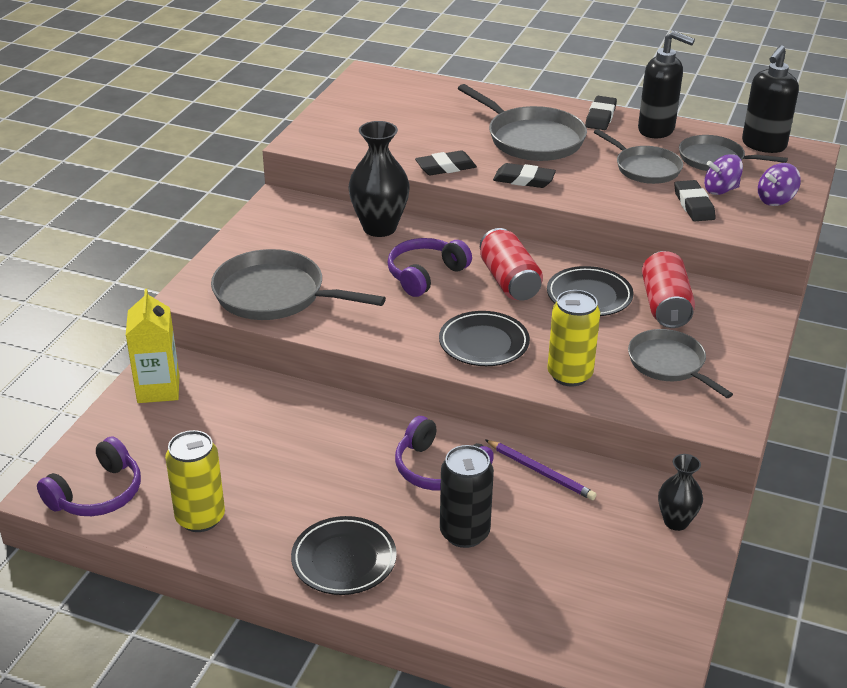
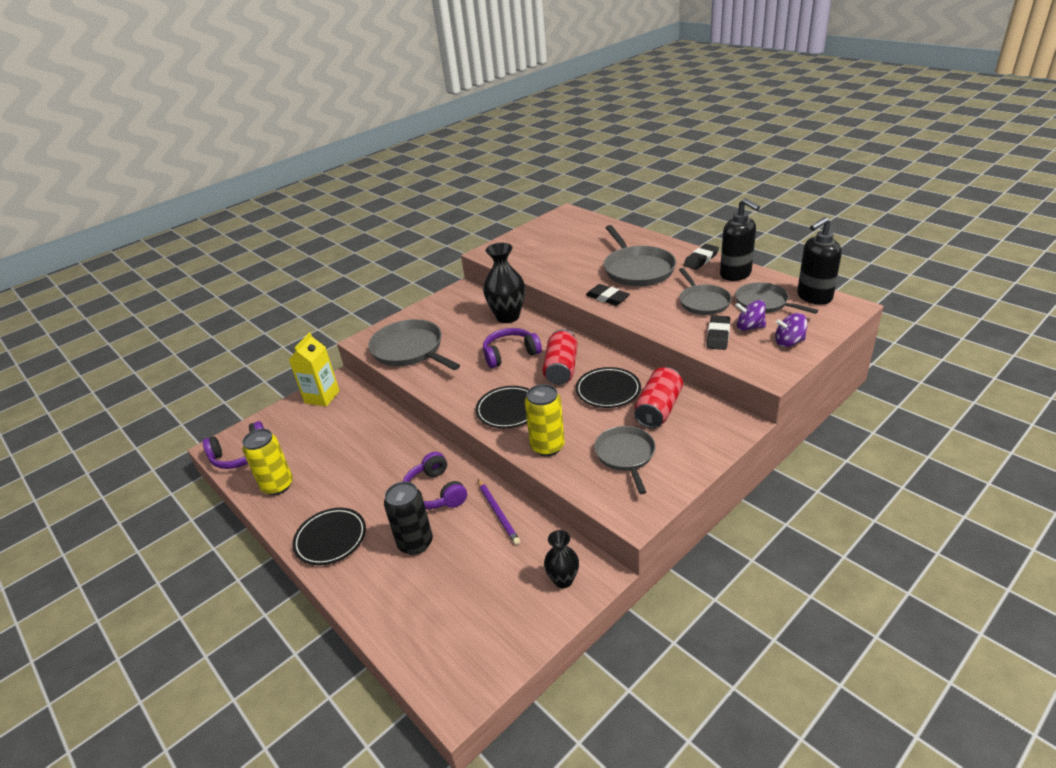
camera: 30 degrees right, 0 degrees up
black eraser [415,150,477,175] -> none

